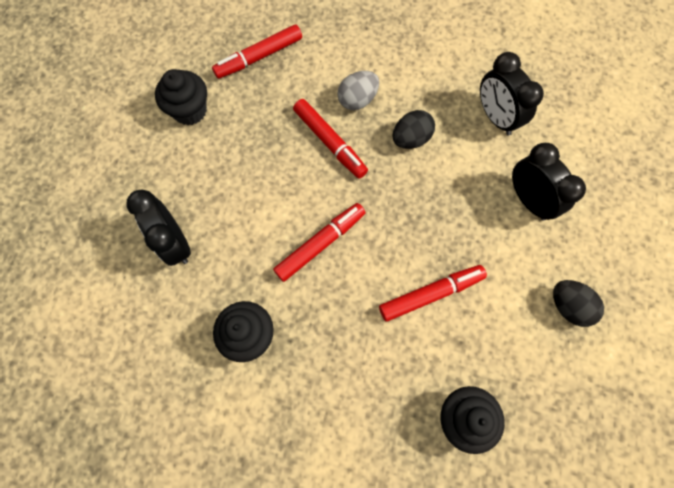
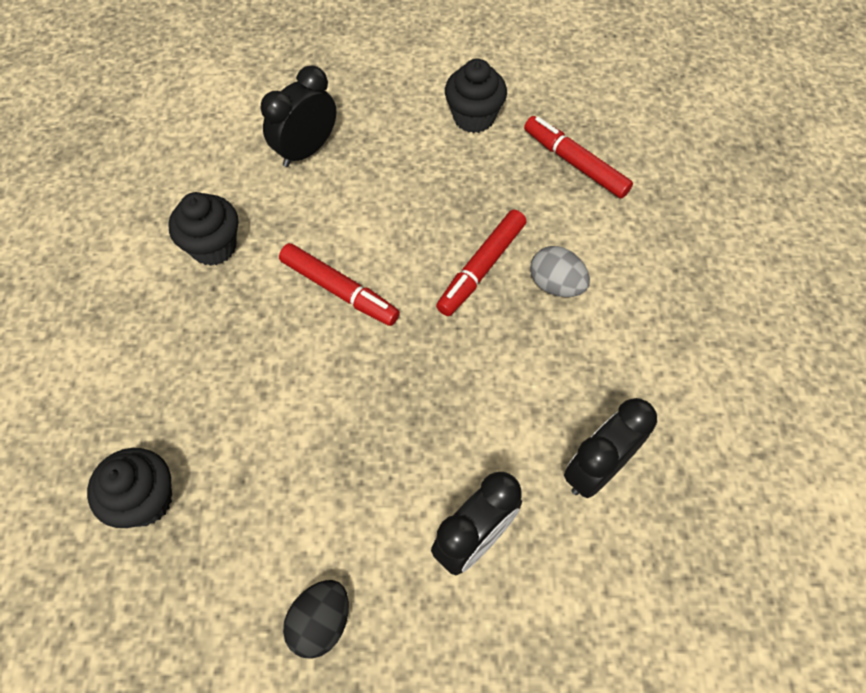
camera: 75 degrees right, 10 degrees down
red marker [379,265,487,322] -> none
black egg [392,110,435,149] -> none

